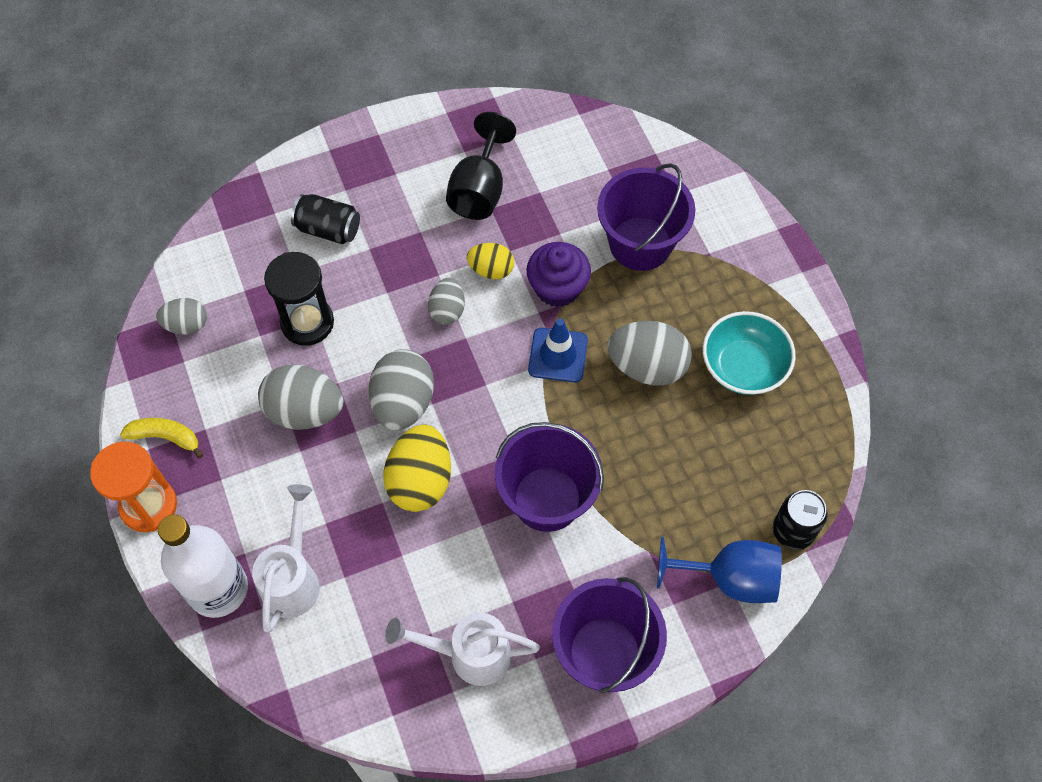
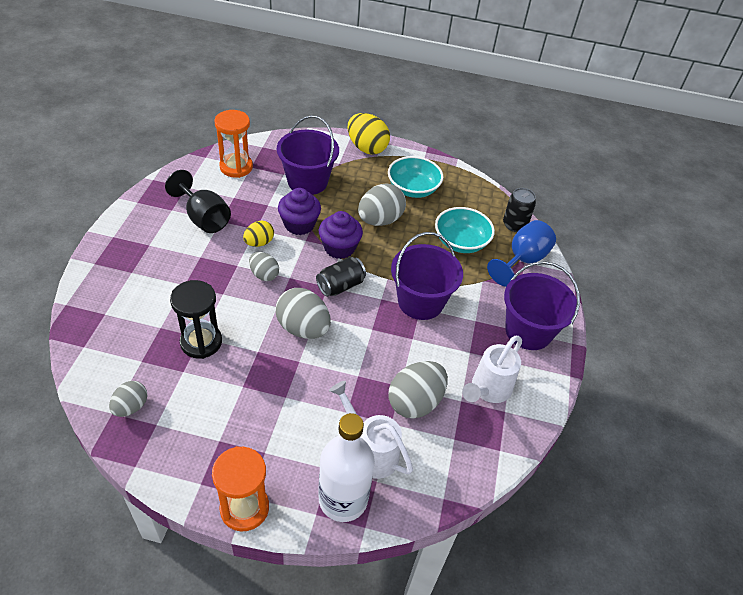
camera: 60 degrees left, 15 degrees down
yellow banana [120,418,203,459] -> none
grey egg [258,364,344,430] -> grey egg moved to [388,361,448,419]
black can [291,194,360,244] -> black can moved to [316,257,366,297]
yellow egg [383,424,451,512] -> yellow egg moved to [348,113,390,155]
blue traffic cone [528,318,588,382] -> purple cupcake [319,211,363,259]
none -> orange hourglass [214,110,253,178]
none -> turquoise bowl [435,207,495,253]

